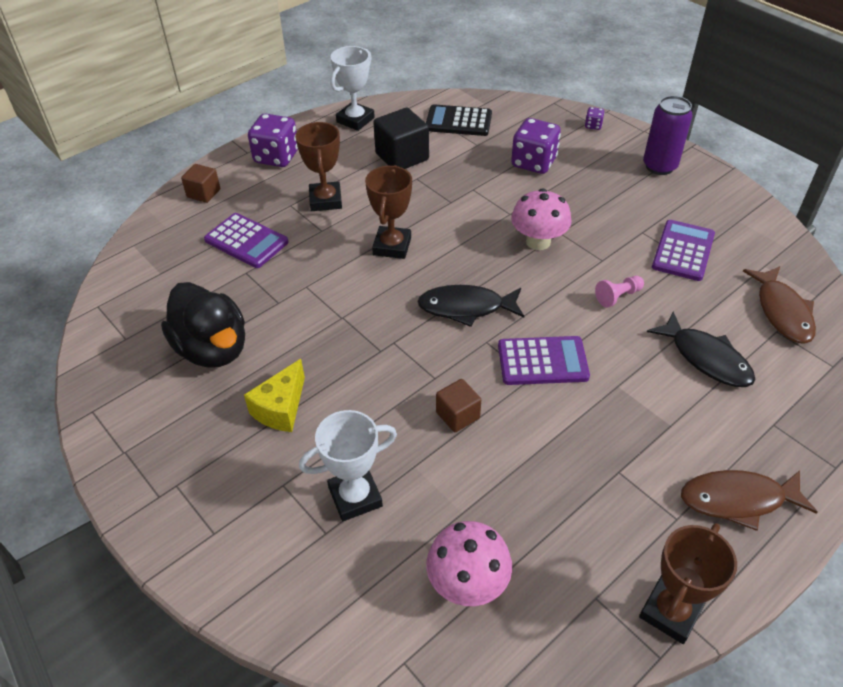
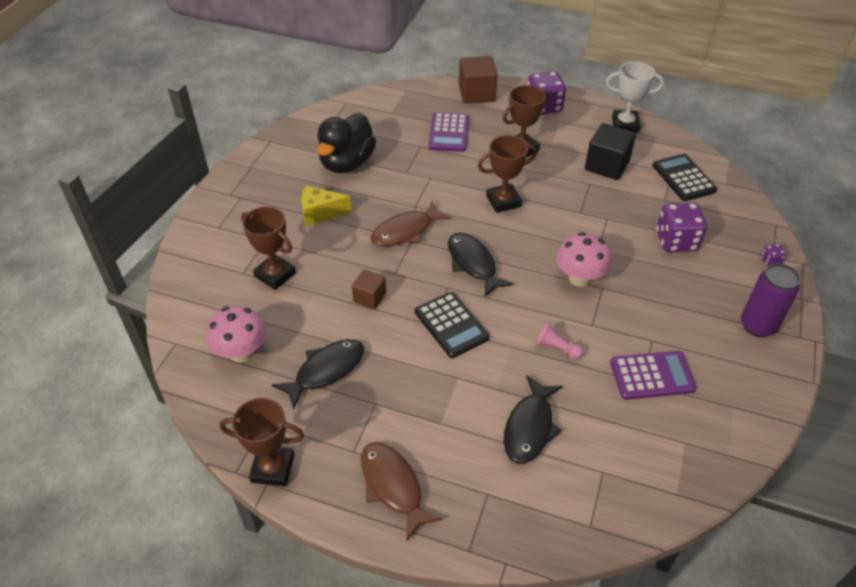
camera: 60 degrees right, 0 degrees up
brown cube [181,164,220,203] -> brown cube [459,56,498,104], size x1.67
white trophy [299,410,397,521] -> brown trophy [241,206,296,290]
purple calculator [498,336,590,385] -> black calculator [415,292,489,358]
brown fish [743,266,816,344] -> brown fish moved to [370,201,450,247]
none -> black fish [272,339,364,409]

